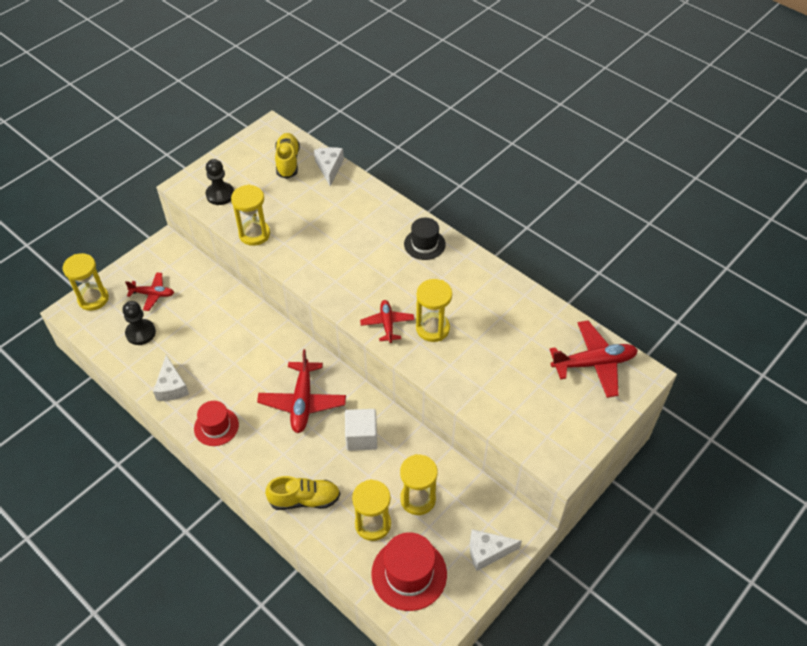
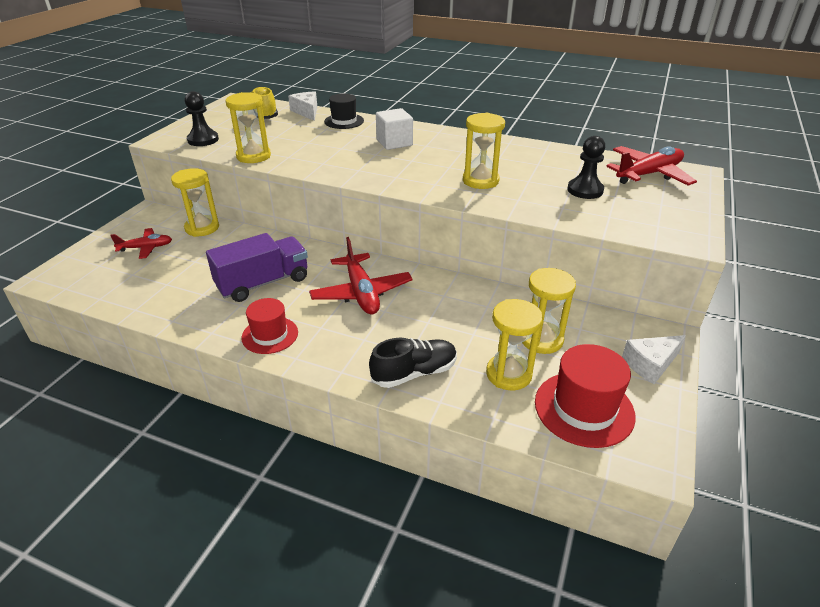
camera: 20 degrees left, 15 degrees down
yellow hourglass [63,253,109,311] -> yellow hourglass moved to [171,168,219,237]
black pawn [123,301,156,345] -> black pawn moved to [567,136,605,199]
white cheese [153,355,189,401] -> none
yellow shoe [265,476,340,510] -> black shoe [369,338,457,388]
white cube [345,409,377,451] -> white cube moved to [376,108,413,150]
red plane [360,300,415,343] -> none
black hat [404,218,446,260] -> black hat moved to [324,93,364,129]
none -> purple truck [206,233,308,302]

